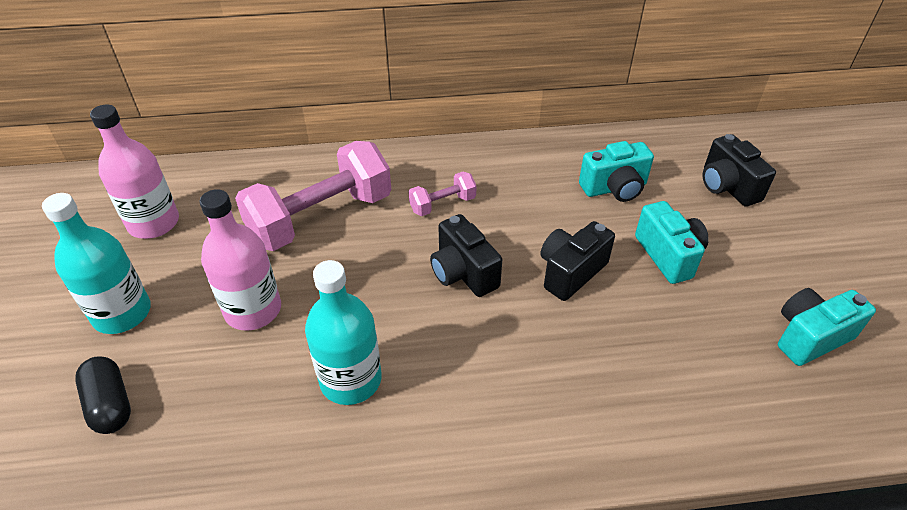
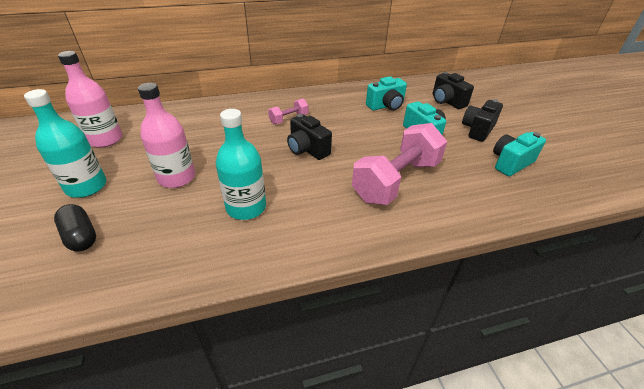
camera: 10 degrees left, 5 degrees down
pink dumbbell [235,141,391,251] -> pink dumbbell moved to [352,123,447,205]
black camera [541,221,615,301] -> black camera moved to [462,99,503,142]

